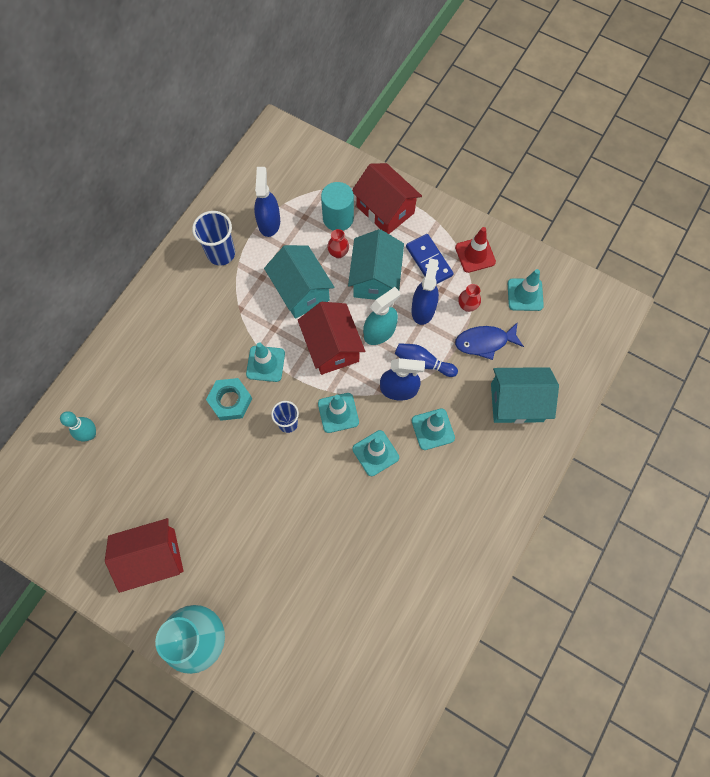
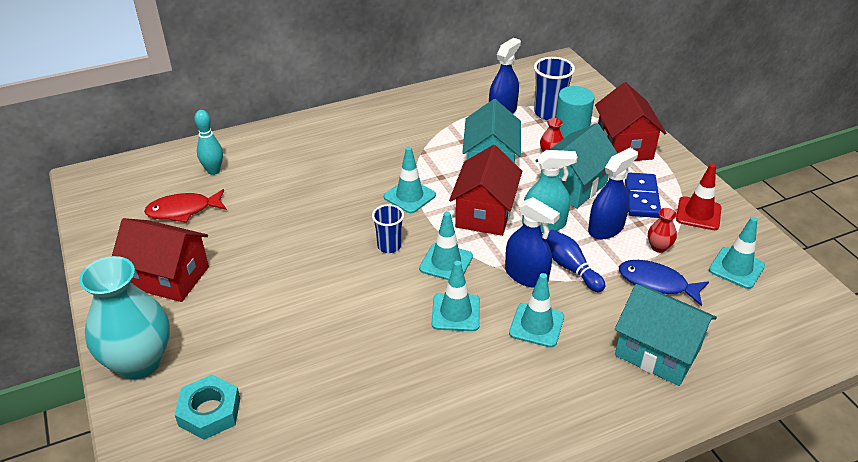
camera: 35 degrees right, 30 degrees down
blue cup [192,211,235,266] -> blue cup moved to [534,57,575,120]
turquoise nut [206,378,252,421] -> turquoise nut moved to [174,374,240,440]
none -> red fish [144,189,227,223]

